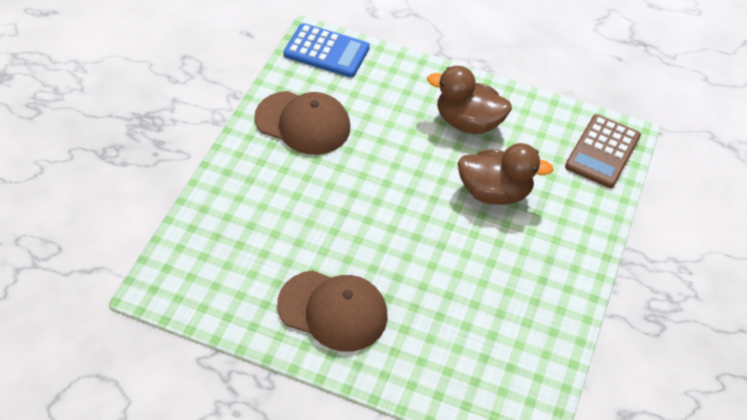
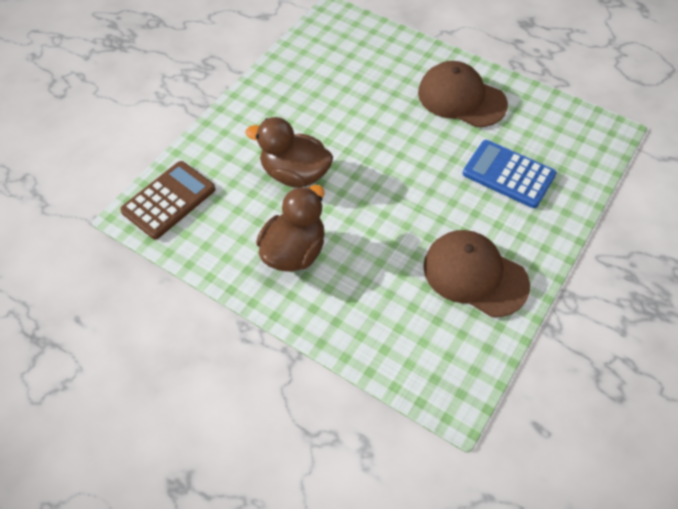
camera: 165 degrees left, 5 degrees up
blue calculator [284,23,370,77] -> blue calculator moved to [463,140,557,208]
brown duck [427,66,512,134] -> brown duck turned 90 degrees counterclockwise [256,185,325,272]

